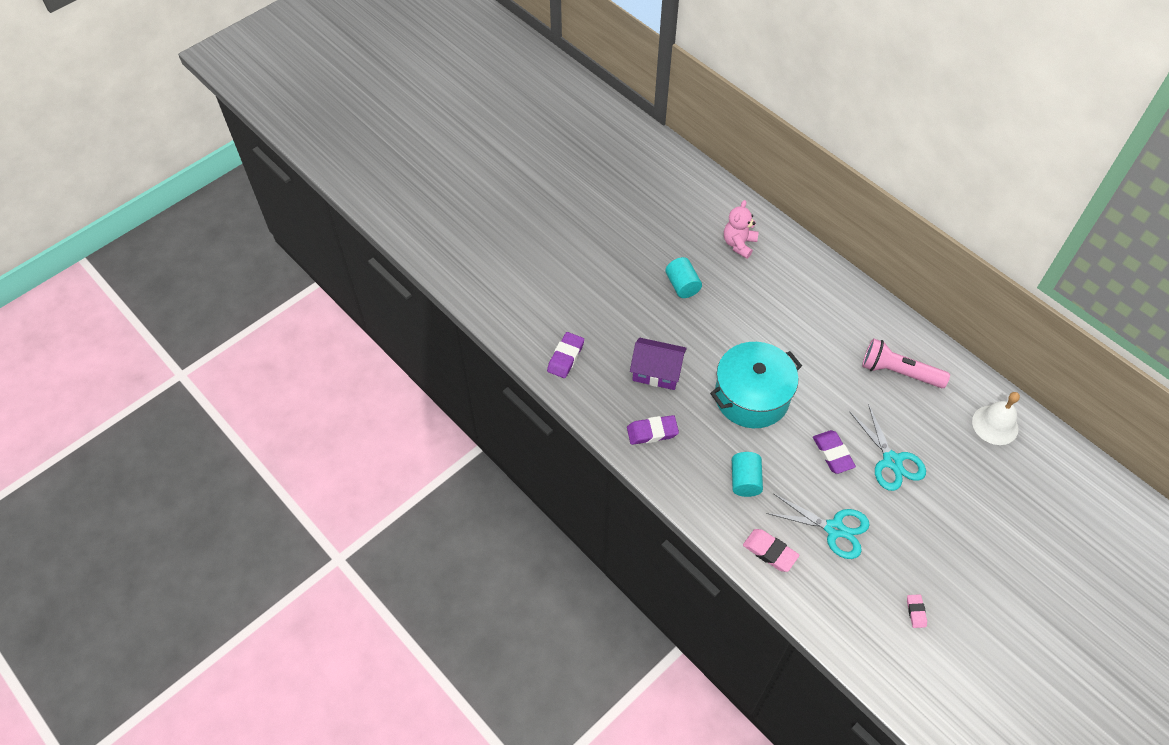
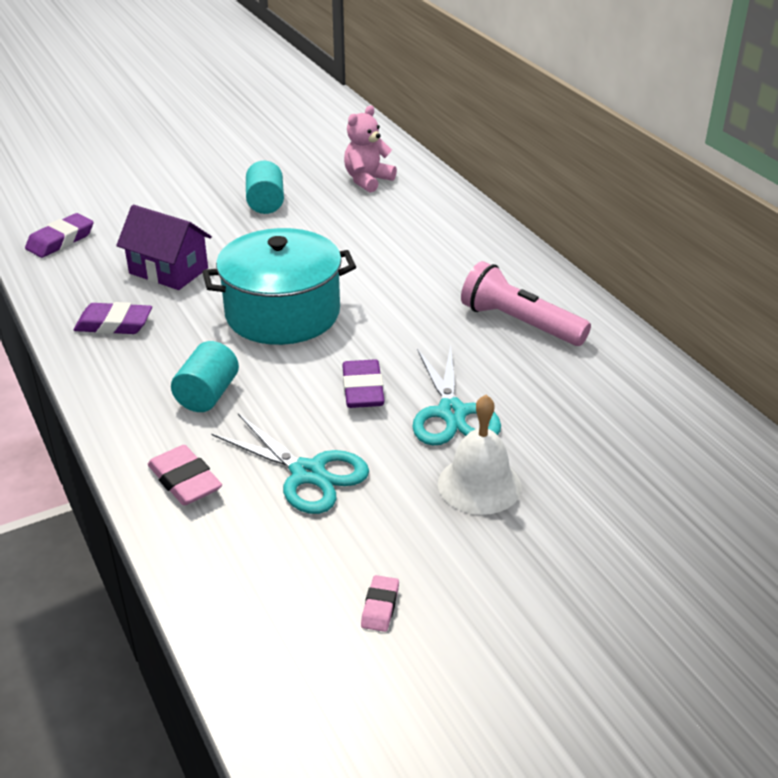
camera: 15 degrees right, 20 degrees down
white bell [972,392,1020,445] -> white bell moved to [438,395,522,515]

